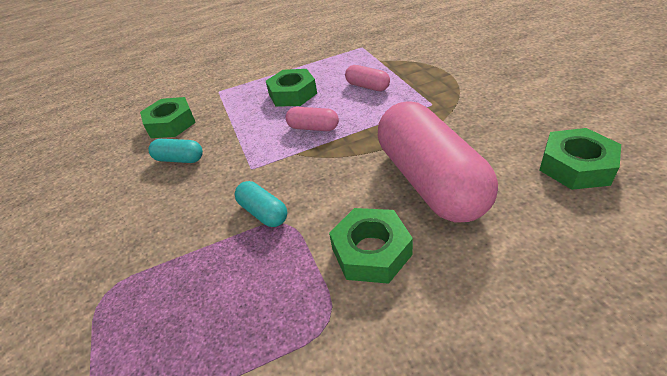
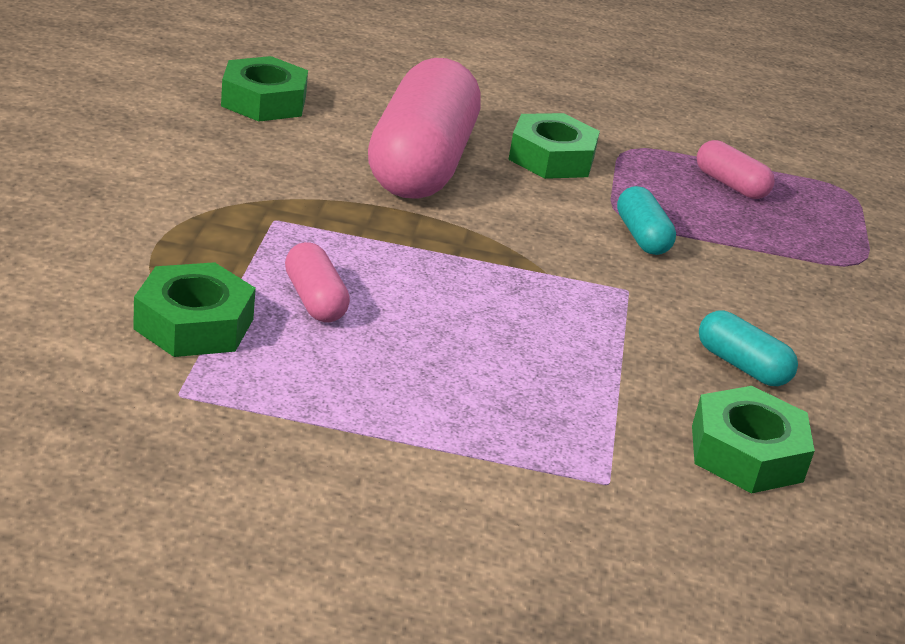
camera: 160 degrees left, 10 degrees down
green nut [266,69,317,107] -> green nut moved to [133,262,256,357]
pink capsule [286,107,339,131] -> pink capsule moved to [697,140,775,199]

